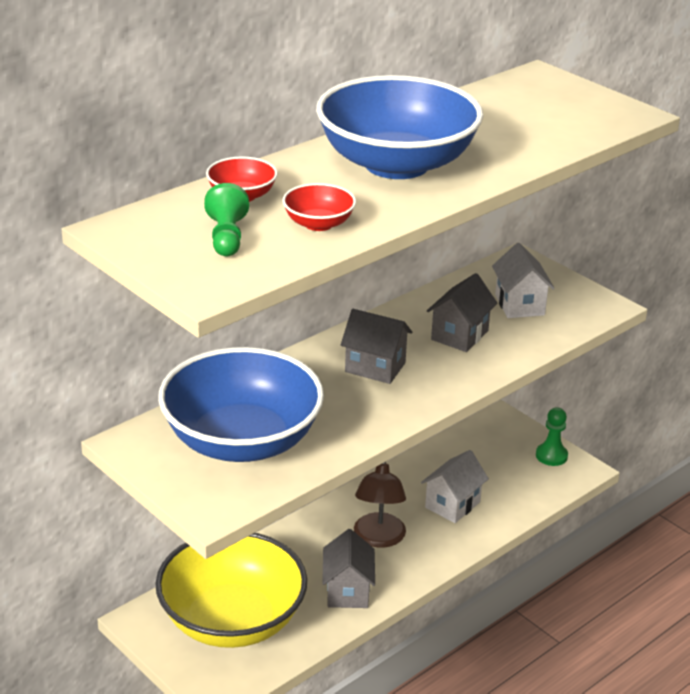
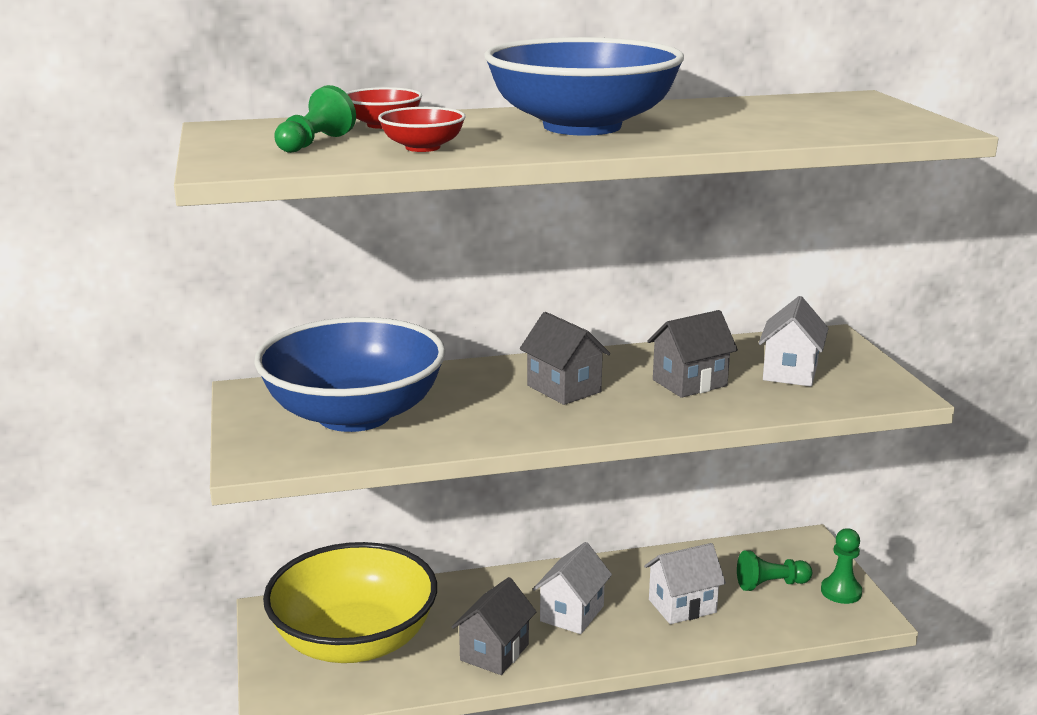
camera: 30 degrees right, 10 degrees down
brown lamp [354,462,406,548] -> white house [533,542,612,634]
none -> green pawn [737,550,812,591]

